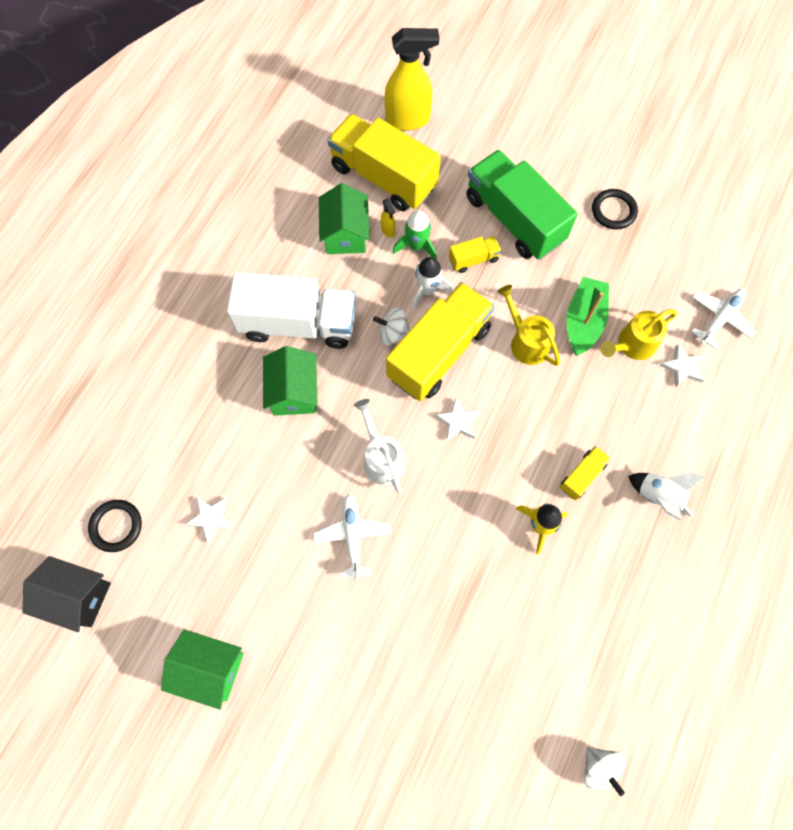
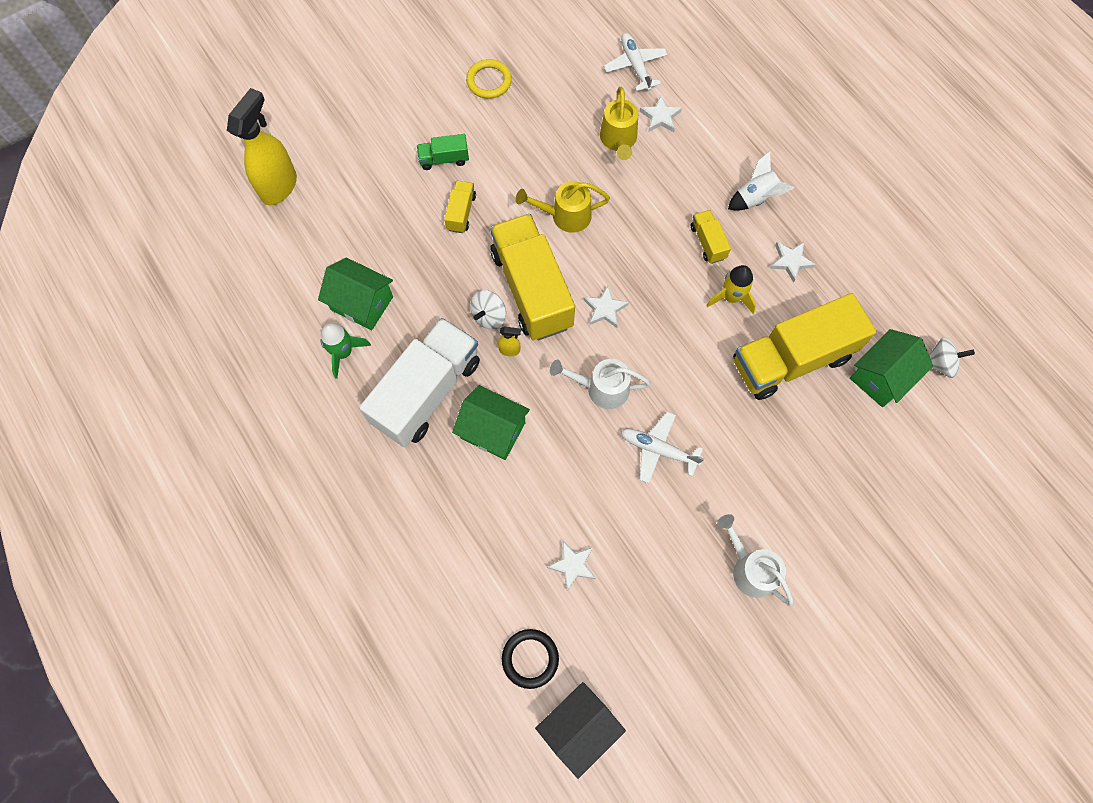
camera: 60 degrees left, 0 degrees up
green house [161,629,244,710] -> green house moved to [850,329,933,407]
yellow truck [328,114,441,211] -> yellow truck moved to [733,293,876,400]
yellow spray bottle [381,198,395,238] -> yellow spray bottle moved to [498,327,521,356]
green rocket [393,210,437,260] -> green rocket moved to [320,323,371,379]
white rocket [412,257,454,310] -> none
green truck [466,150,578,260] -> green truck [417,134,469,170], size x0.44
green boat [567,277,609,356] -> none
black ring [592,189,638,229] -> yellow ring [466,59,512,99]
none -> white watering can [717,514,794,606]
none -> white star [770,242,816,283]

